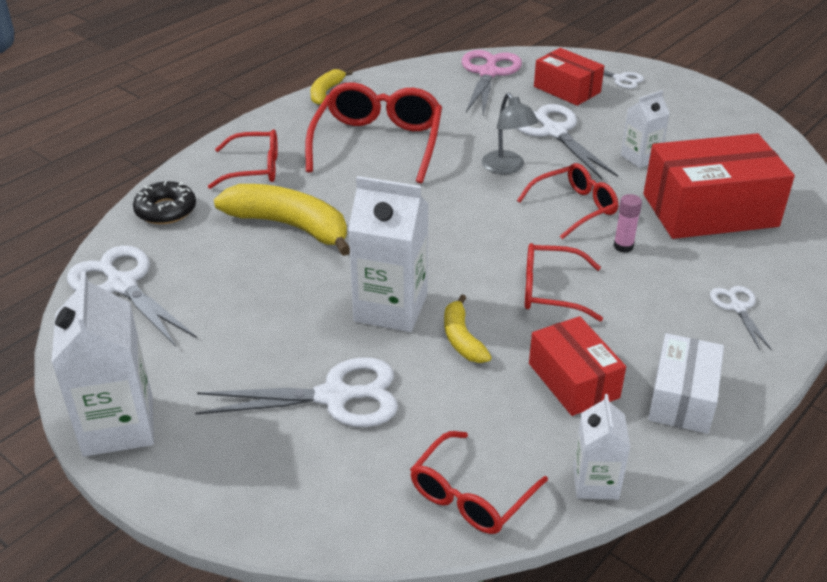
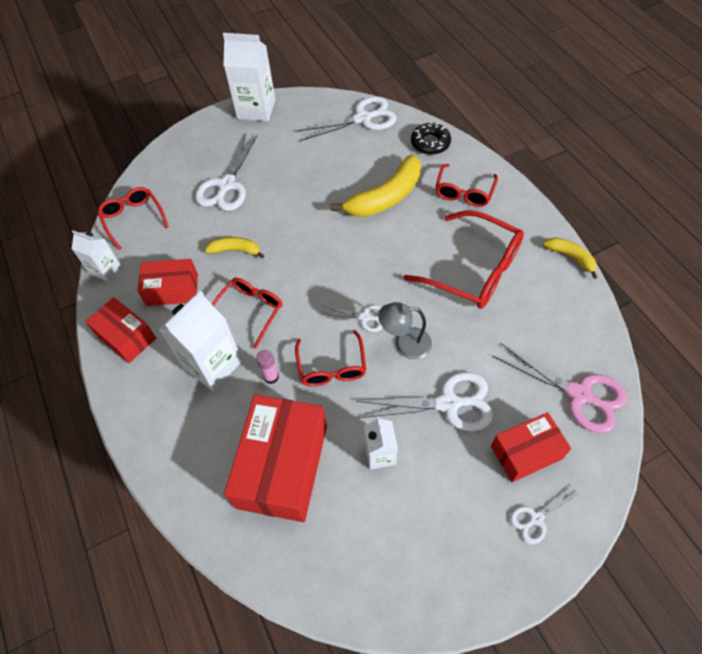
camera: 115 degrees right, 20 degrees up
white carton [348,176,429,332] -> white carton moved to [159,291,243,391]
white box [648,333,724,434] -> red box [85,297,156,363]
white scissors [710,286,772,351] -> white scissors moved to [322,305,383,332]

